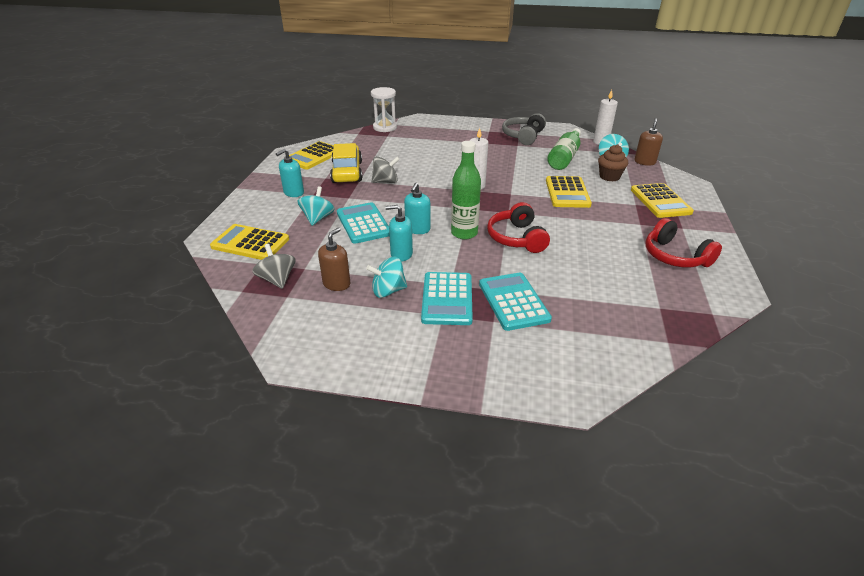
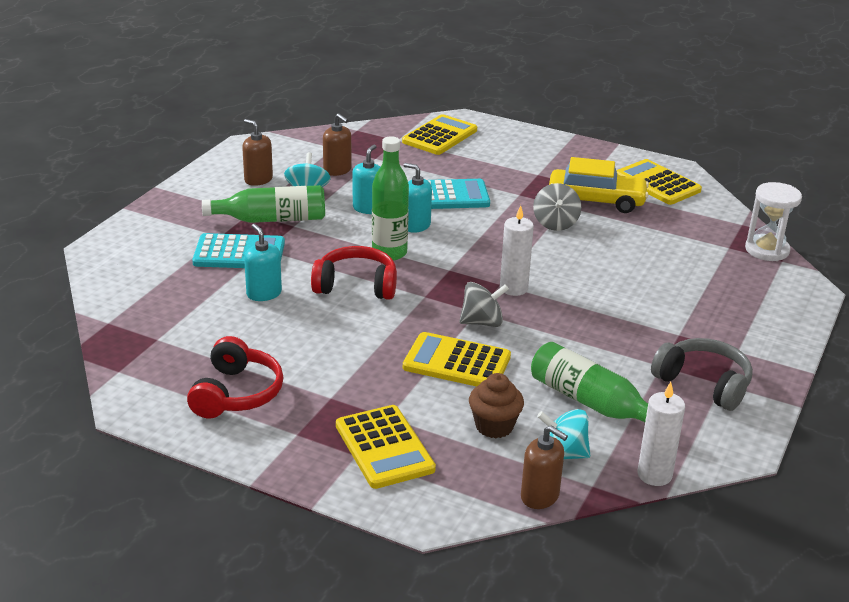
camera: 105 degrees right, 5 degrees down
grey spinning top [252,244,296,289] -> grey spinning top moved to [459,282,509,327]
turquoise soap dispenser [276,149,304,197] -> turquoise soap dispenser moved to [244,224,282,301]
turquoise spinning top [298,186,335,226] -> none
turquoise calculator [421,272,473,325] -> green bottle [202,185,325,223]
yellow calculator [631,183,694,218] -> yellow calculator turned 120 degrees counterclockwise [336,405,436,489]
red headphones [646,218,722,267] -> red headphones turned 120 degrees clockwise [187,336,284,418]
none -> brown soap dispenser [242,119,273,186]

